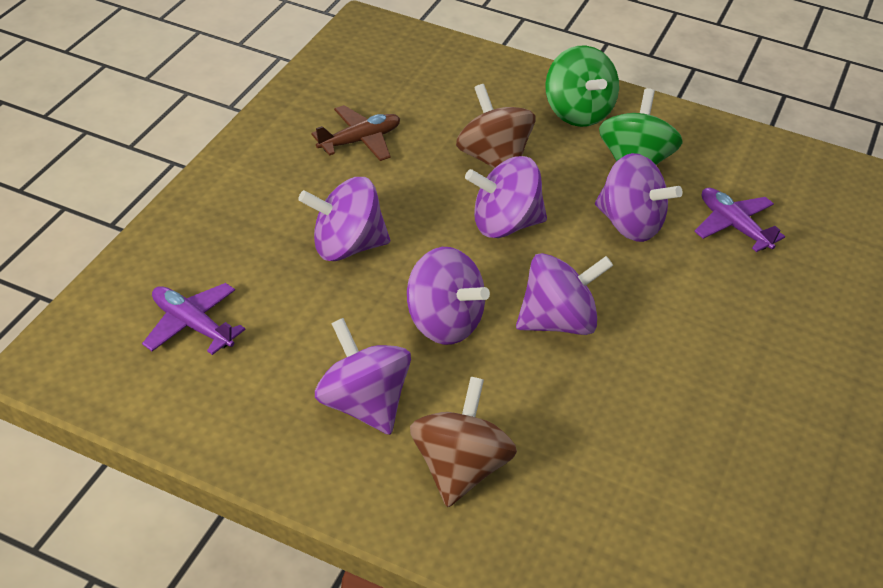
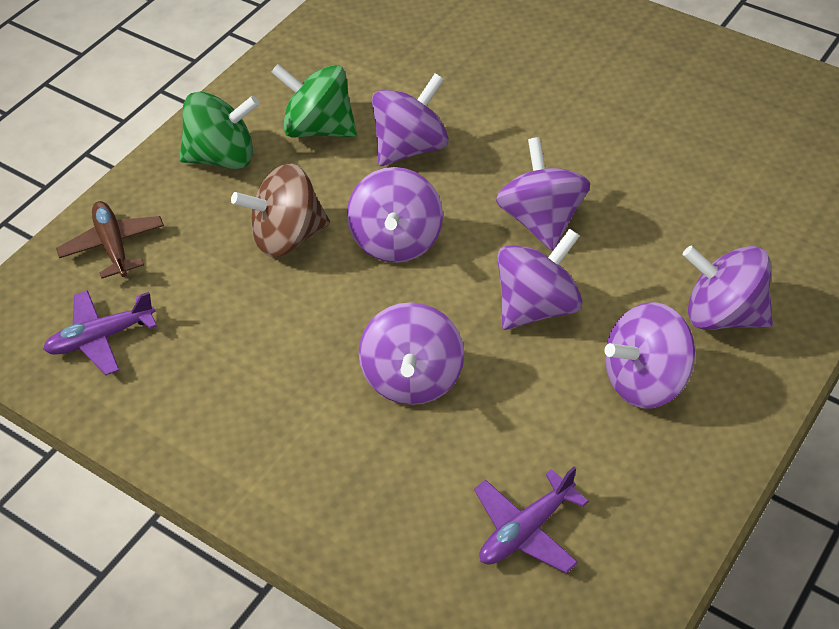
camera: 75 degrees left, 5 degrees up
brown plane [311,105,400,161] -> brown plane moved to [56,201,164,279]
brown spinning top [410,377,517,507] -> purple spinning top [683,246,773,330]
purple plane [694,188,785,252] -> purple plane moved to [43,290,157,375]

